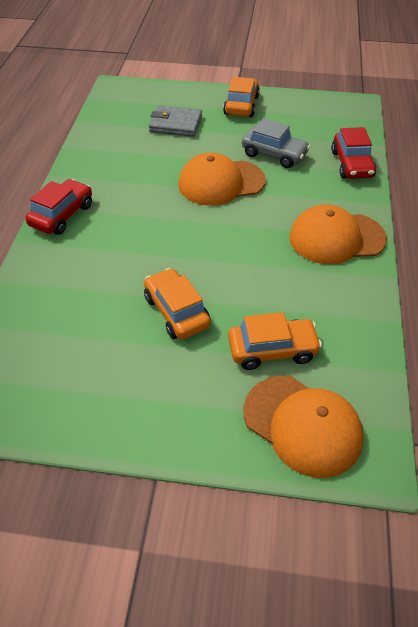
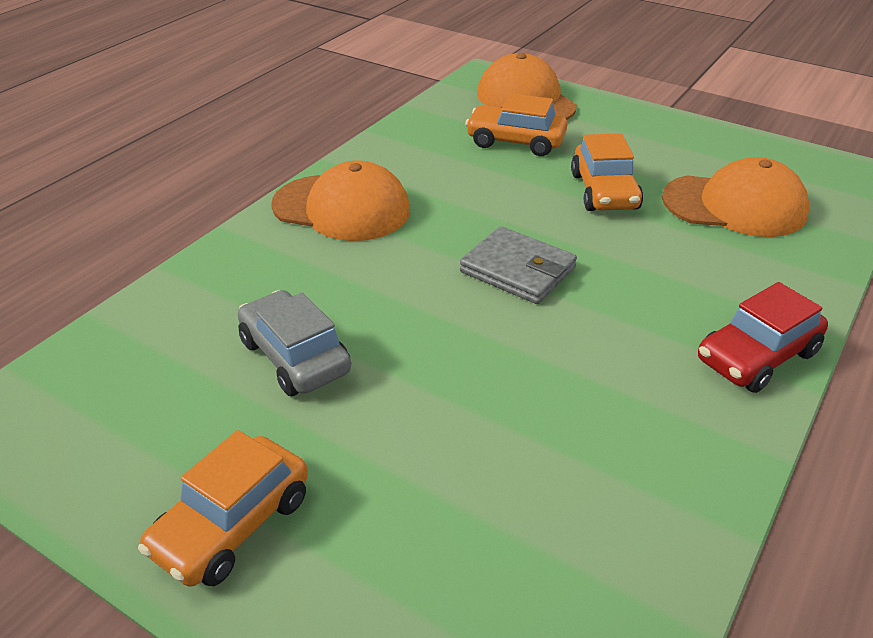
camera: 155 degrees left, 10 degrees down
grey wallet [149,105,202,137] -> grey wallet moved to [460,226,577,304]
orange cap [178,152,266,206] -> orange cap moved to [662,157,809,237]
red car [331,127,377,179] -> none

